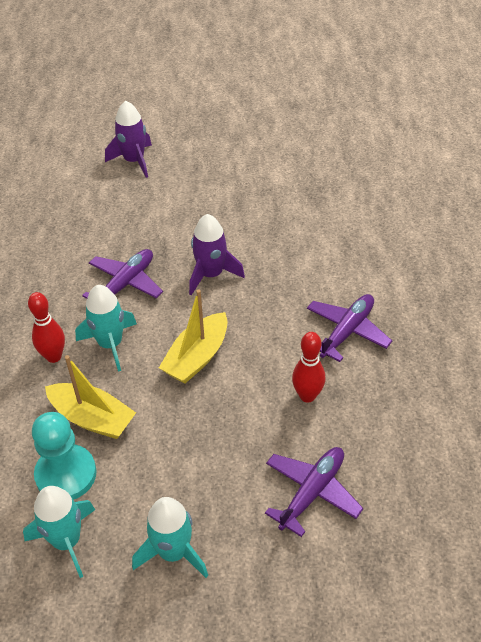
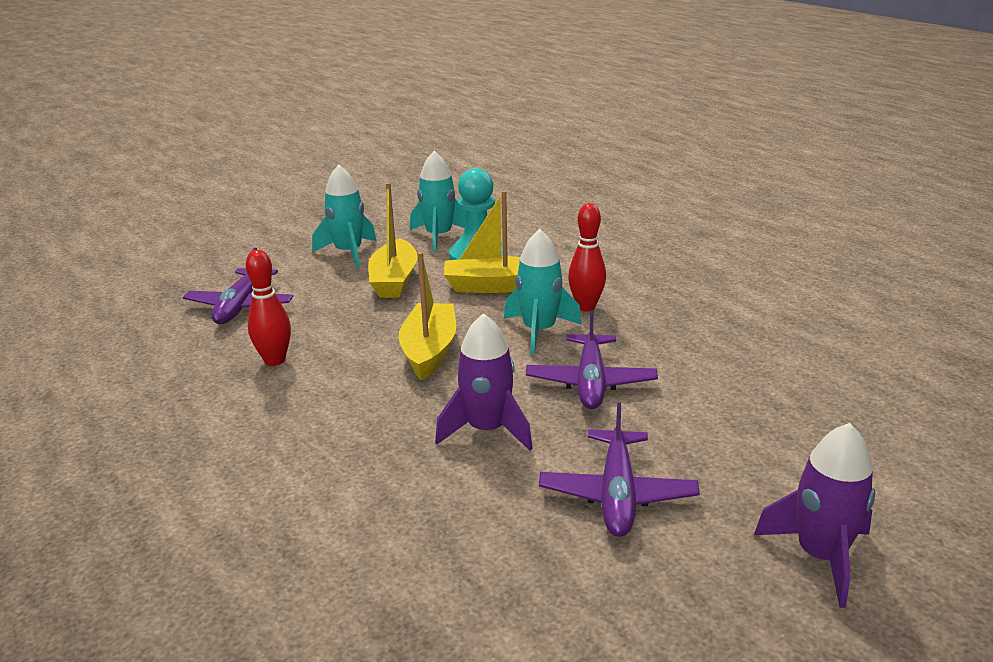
camera: 150 degrees right, 20 degrees down
purple plane [307,294,392,362] -> purple plane moved to [539,403,700,537]
none -> yellow boat [368,182,418,298]

